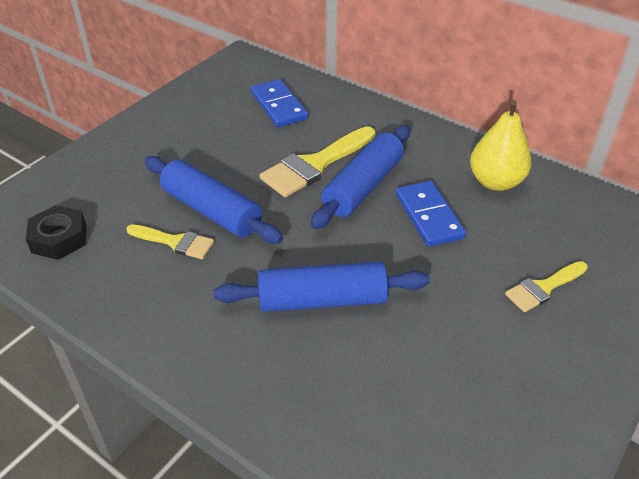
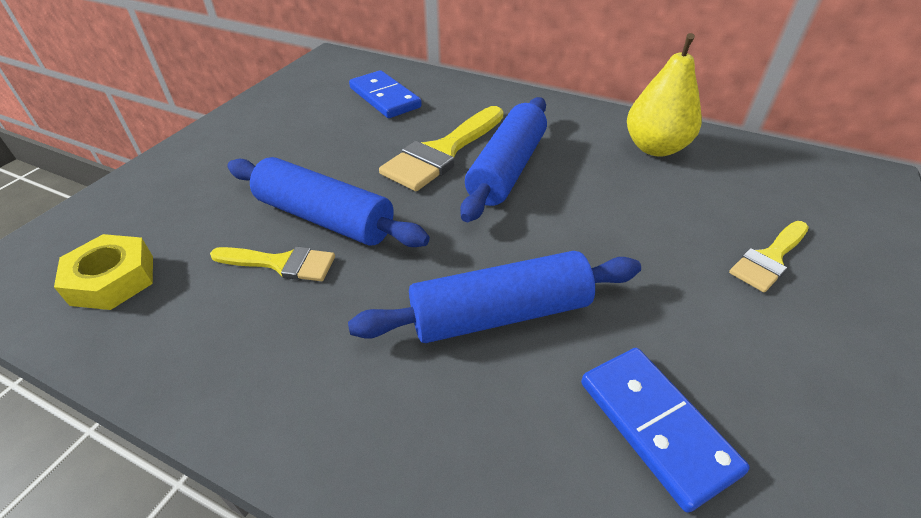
camera: 10 degrees left, 0 degrees up
black nut [26,205,86,260] -> yellow nut [54,234,153,310]
blue domino [396,181,466,247] -> blue domino moved to [581,348,750,513]

